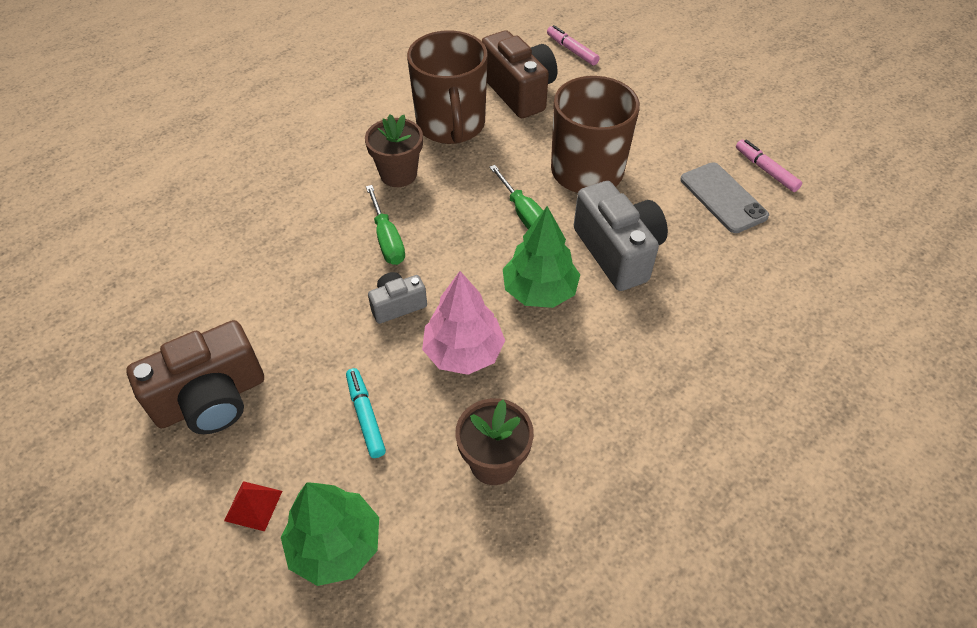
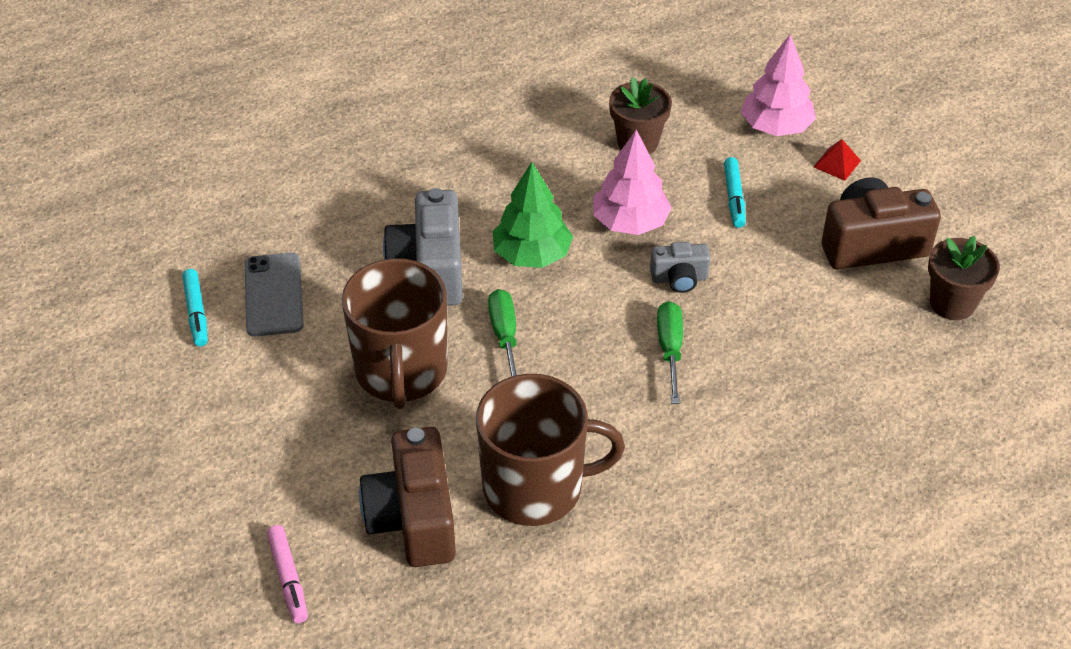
camera: 160 degrees left, 5 degrees down
green tree [281,482,379,586] -> pink tree [741,35,816,136]
brown flower pot [365,114,423,187] -> brown flower pot moved to [928,236,1000,320]
brown mug [407,30,488,144] -> brown mug turned 75 degrees clockwise [476,374,625,526]
pink marker [736,140,802,192] -> turquoise marker [182,269,208,346]

